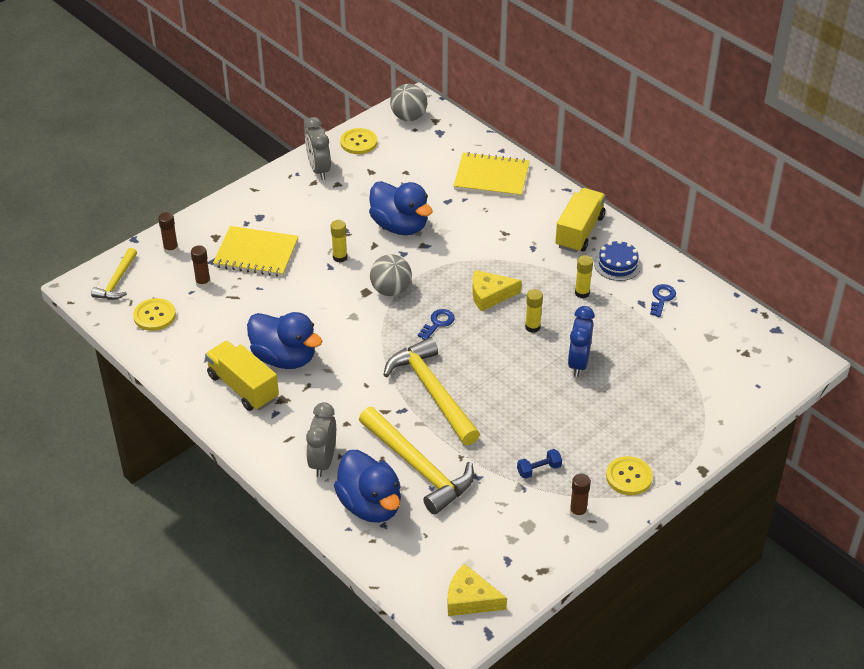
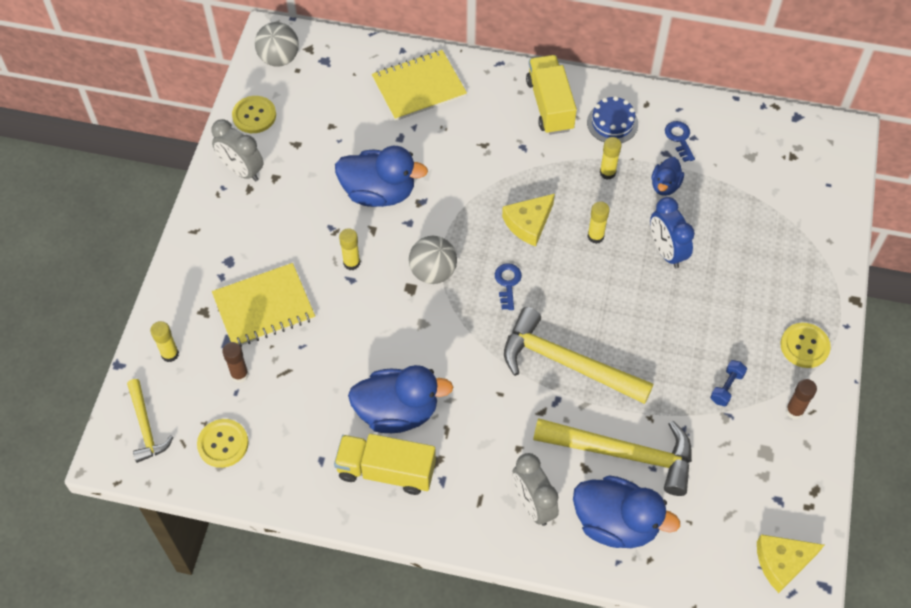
camera: 35 degrees left, 15 degrees up
brown glue stick [158,212,178,255] -> yellow glue stick [150,321,179,362]
none -> blue duck [652,157,684,196]

